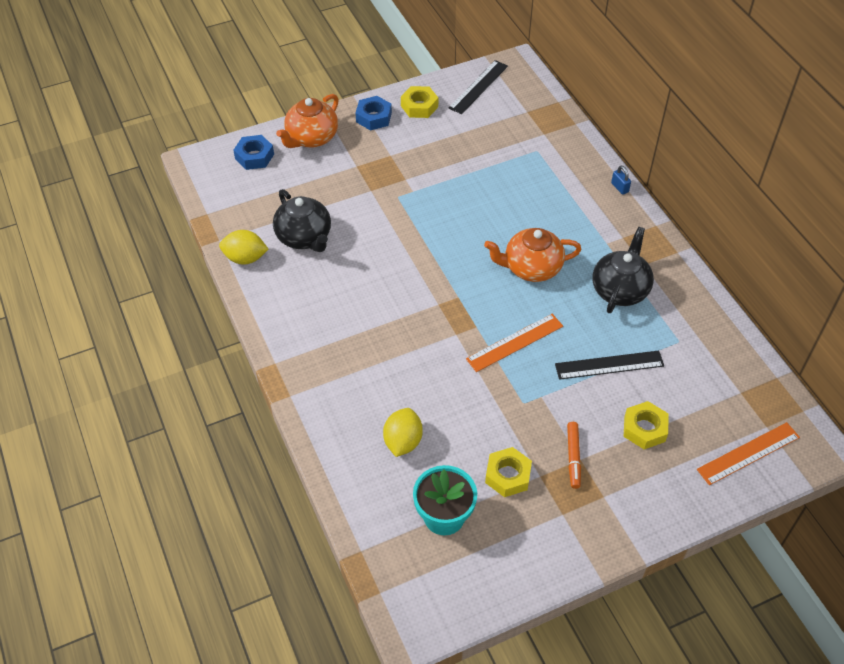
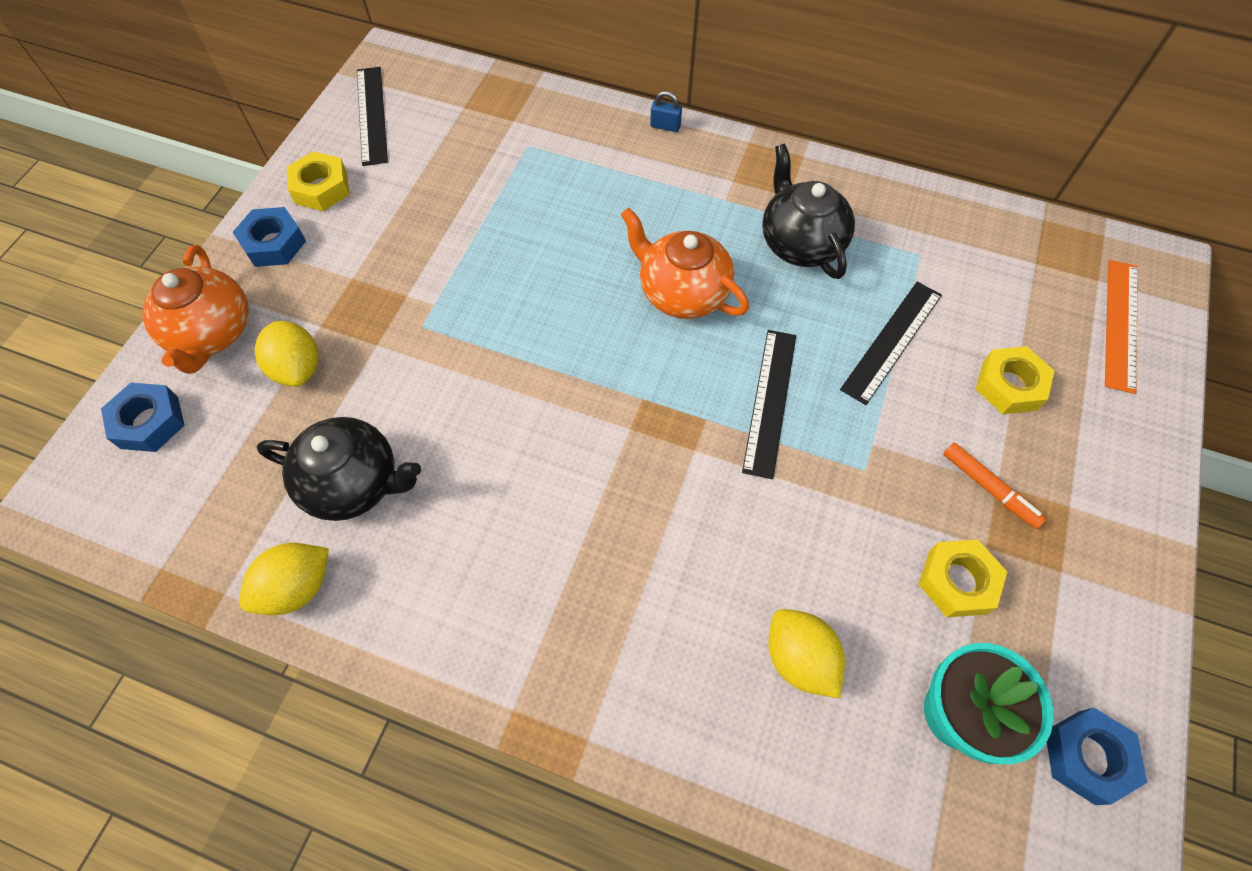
camera: 45 degrees left, 10 degrees up
orange ruler [466,314,563,372] -> black ruler [742,330,796,479]
orange teapot [484,228,582,282] -> orange teapot turned 90 degrees clockwise [620,208,749,319]
none -> yellow lemon [255,321,319,387]
none -> blue nut [1047,708,1147,805]

